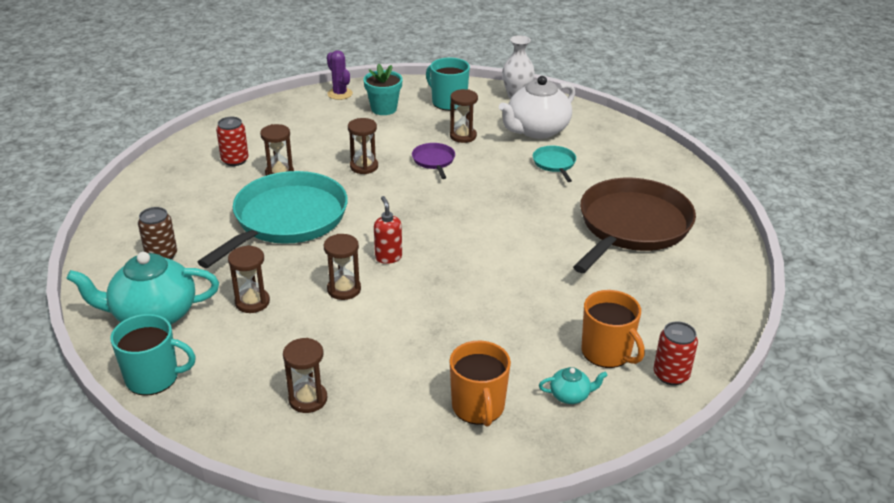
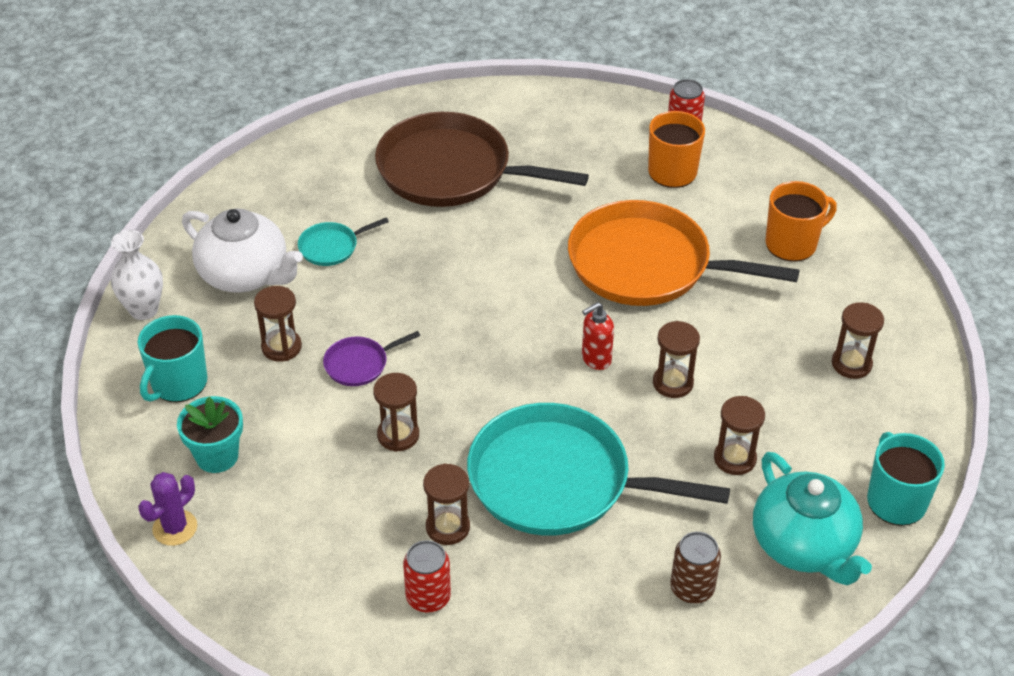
camera: 105 degrees left, 10 degrees up
turquoise teapot [539,367,608,404] -> none
none -> orange pan [568,200,800,306]

